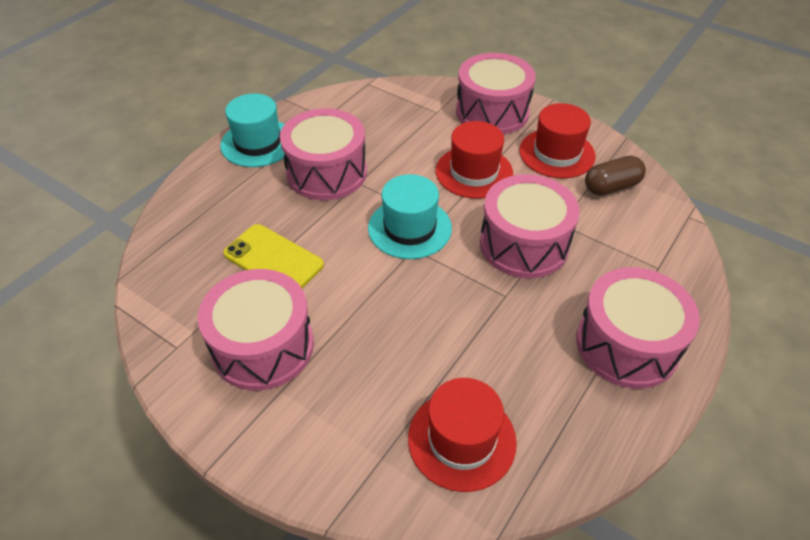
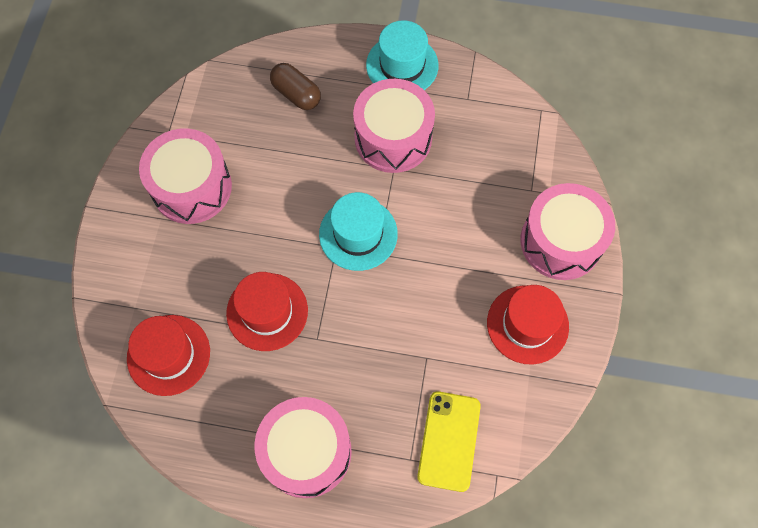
camera: 65 degrees right, 20 degrees up
yellow phone [223,224,324,288] -> yellow phone moved to [417,391,481,492]
red hat [436,121,513,199] -> red hat moved to [226,272,308,351]
pink drum [480,174,580,278] -> none
brown capsule [585,156,646,195] -> brown capsule moved to [270,63,321,110]

